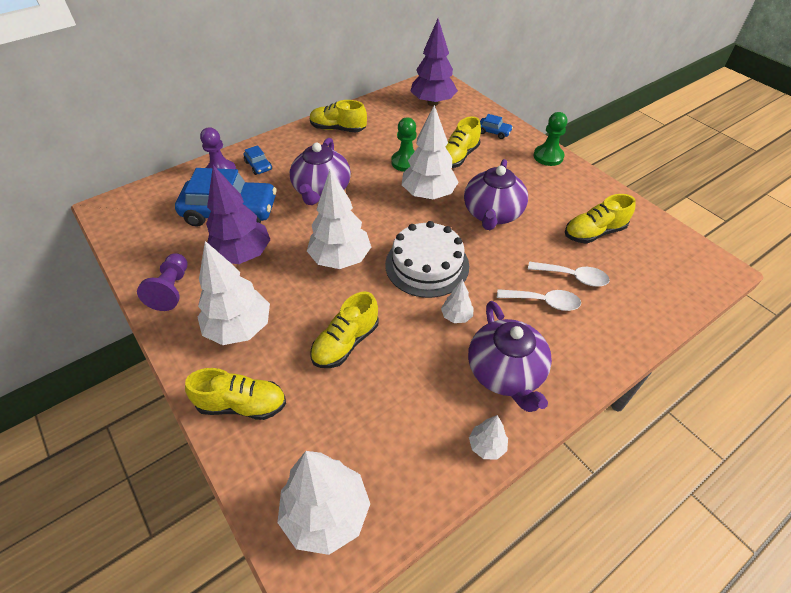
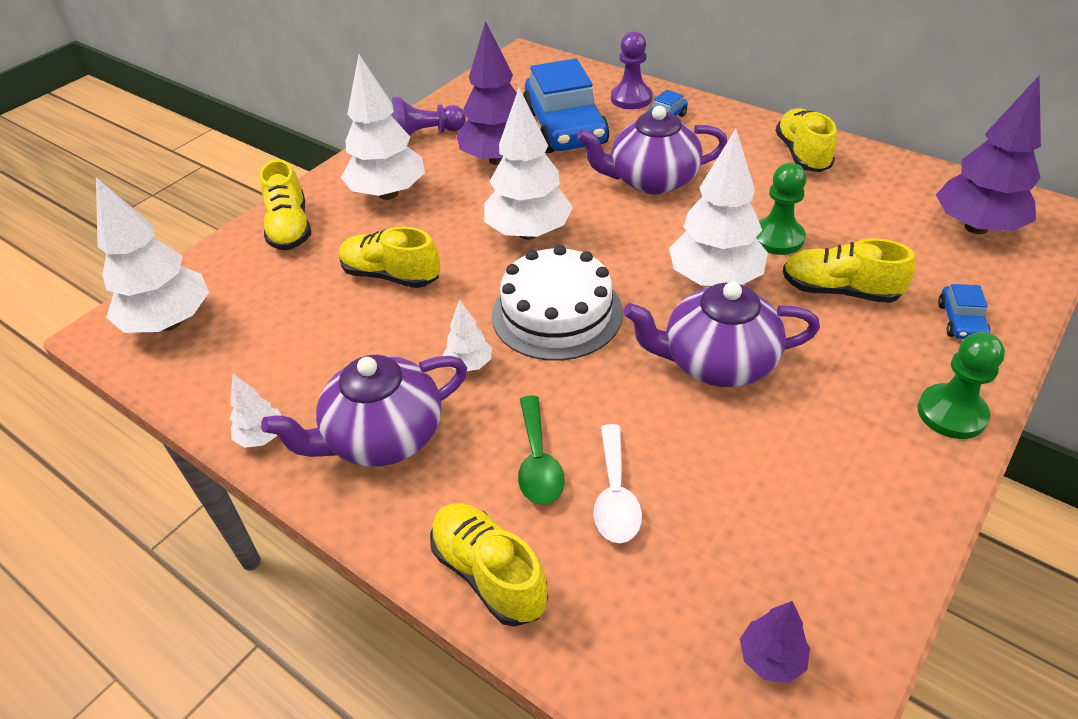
camera: 75 degrees right, 5 degrees down
white spoon [497,289,581,311] -> green spoon [518,396,565,505]
yellow shoe [565,194,636,244] -> yellow shoe moved to [430,503,548,627]
none -> purple tree [740,601,810,683]

